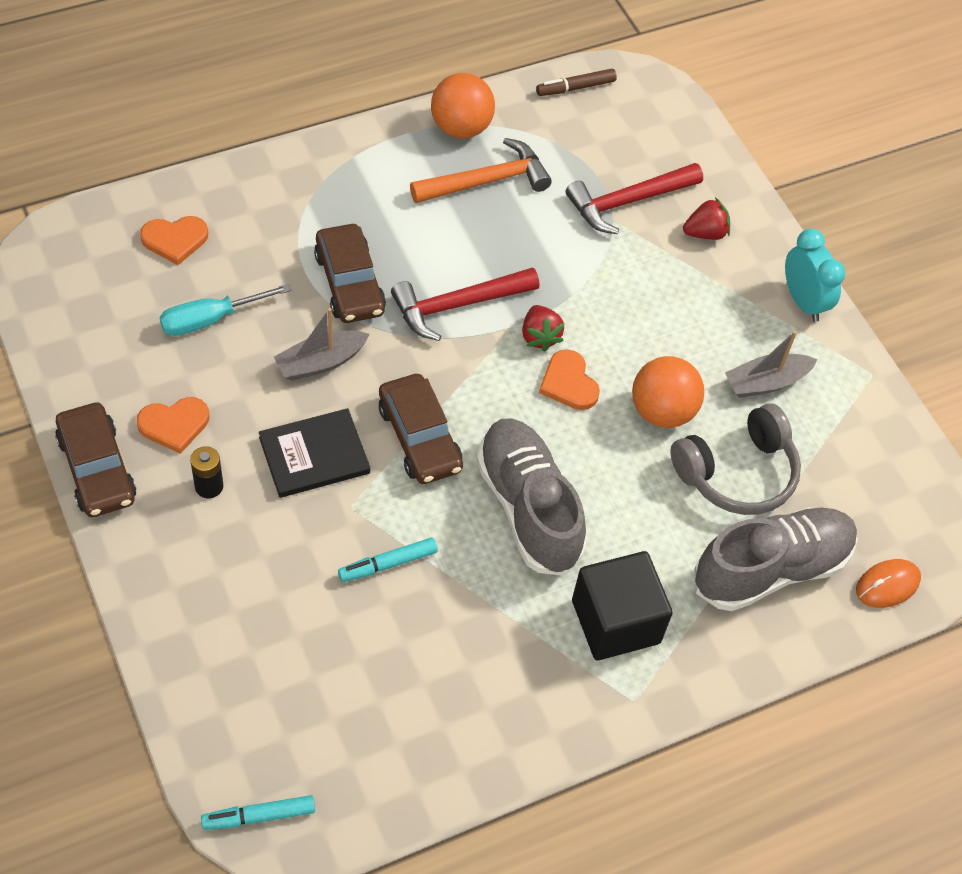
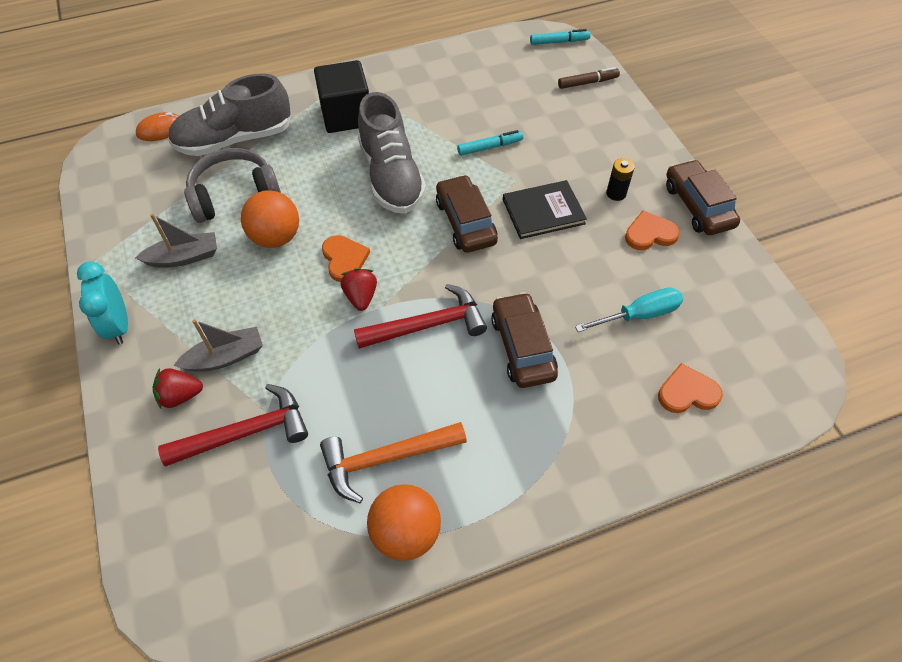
camera: 170 degrees left, 0 degrees up
grey boat [274,308,370,381] -> grey boat moved to [174,319,263,372]
brown marker [536,69,617,96] -> brown marker moved to [558,67,620,89]

